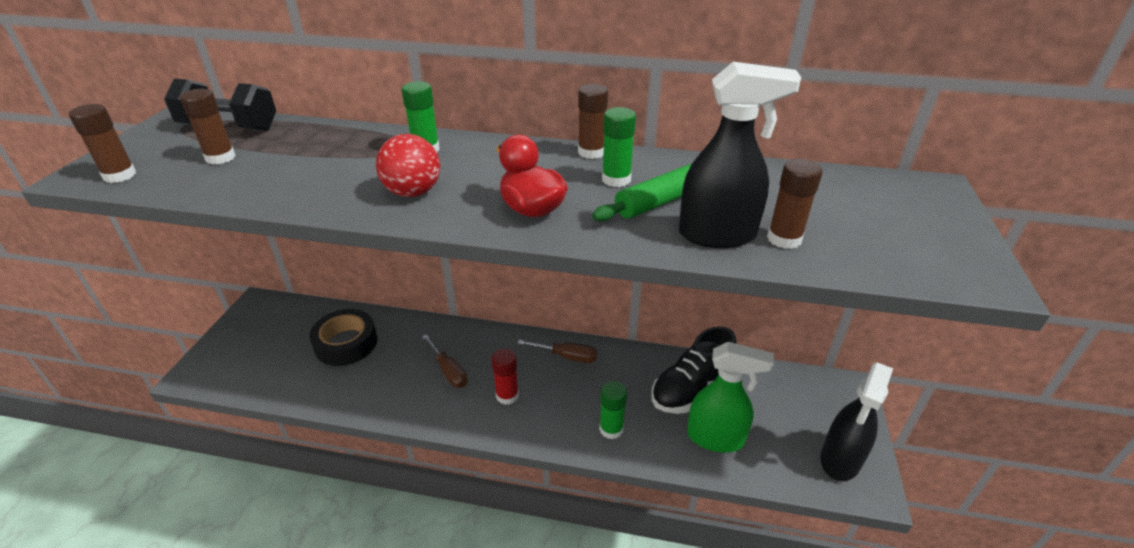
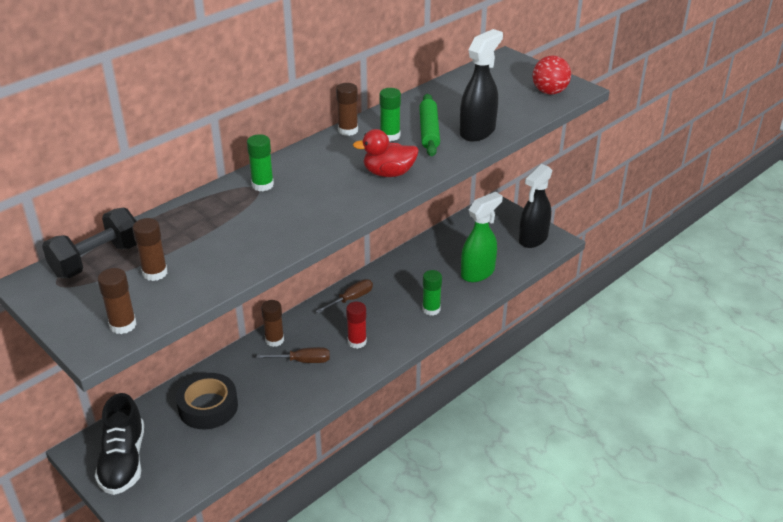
camera: 55 degrees left, 0 degrees up
red ball [376,134,440,197] -> red ball moved to [533,56,571,95]
black shoe [651,326,737,414] -> black shoe moved to [95,393,144,495]
brown glue stick [767,159,823,249] -> brown glue stick moved to [261,300,284,347]
black spray bottle [820,362,893,481] -> black spray bottle turned 60 degrees clockwise [519,164,553,248]

